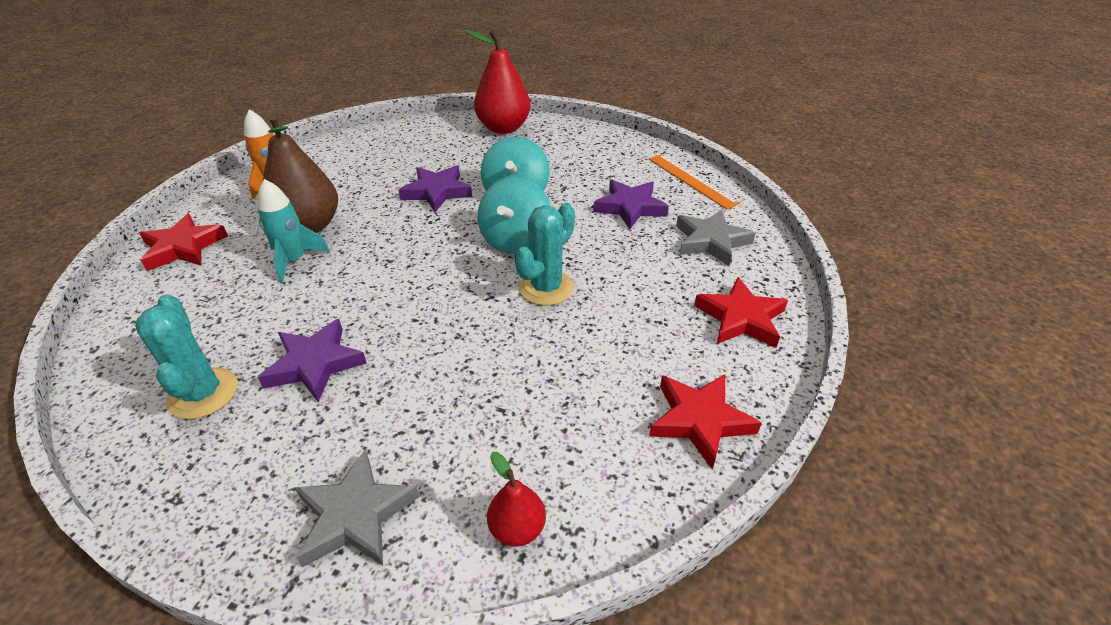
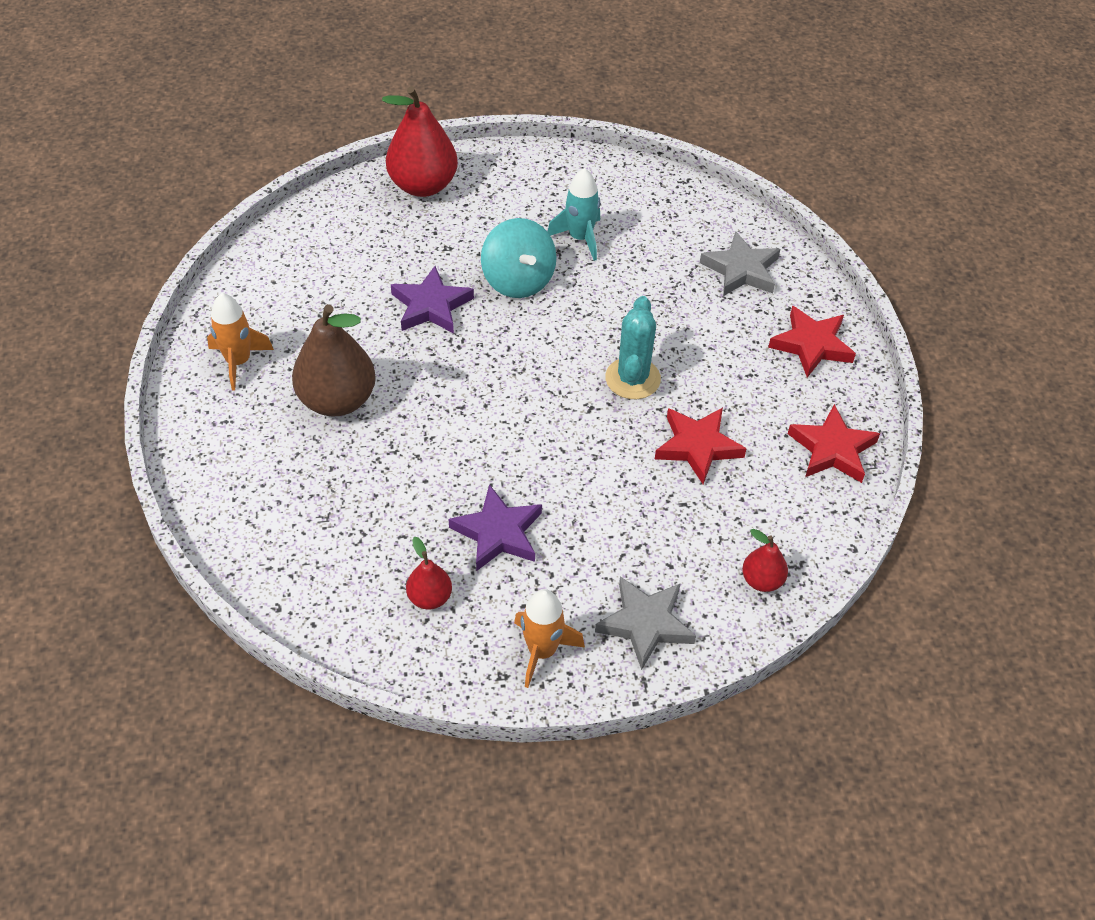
camera: 30 degrees left, 10 degrees up
turquoise cactus [135,294,238,419] -> red pear [406,537,452,609]
red star [139,214,228,271] -> red star moved to [655,408,747,484]
turquoise rocket [257,179,330,283] -> turquoise rocket moved to [547,168,600,261]
turquoise spinning top [478,177,550,254] -> none
purple star [593,180,669,229] -> none
orange ruler [649,154,740,209] -> none
none -> orange rocket [514,589,585,688]

